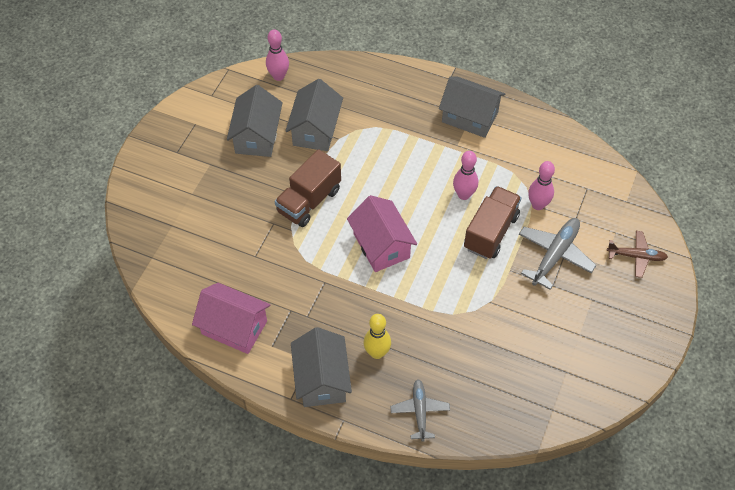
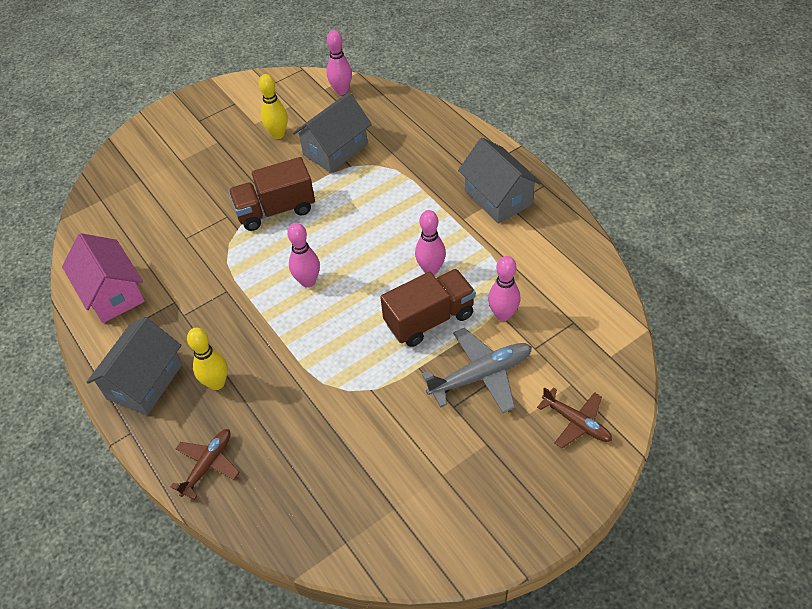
camera: 35 degrees right, 5 degrees down
grey house [227,85,283,157] -> yellow bowling pin [259,74,288,139]
pink house [347,195,417,272] -> pink bowling pin [287,223,320,288]
grey plane [390,379,450,442] -> brown plane [170,429,240,500]

